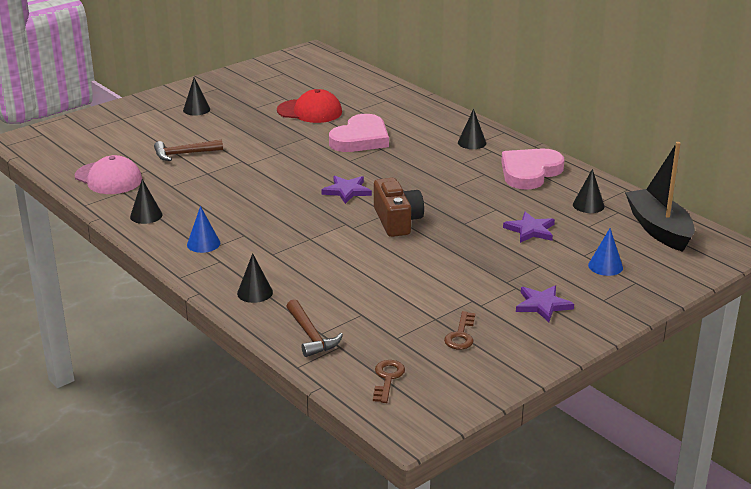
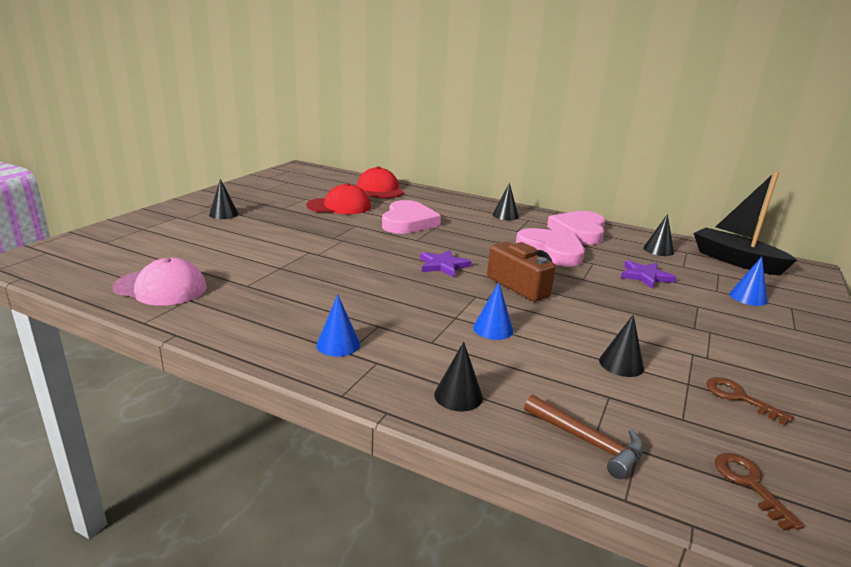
camera: 25 degrees left, 5 degrees down
black cone [130,179,162,224] -> black cone moved to [599,315,644,377]
brown hammer [154,139,223,161] -> none
brown key [444,311,475,350] -> brown key turned 150 degrees clockwise [706,377,794,425]
purple star [516,285,574,322] -> none
none -> red cap [357,166,404,198]
none -> blue cone [473,282,513,340]
none -> pink heart [516,228,585,266]

